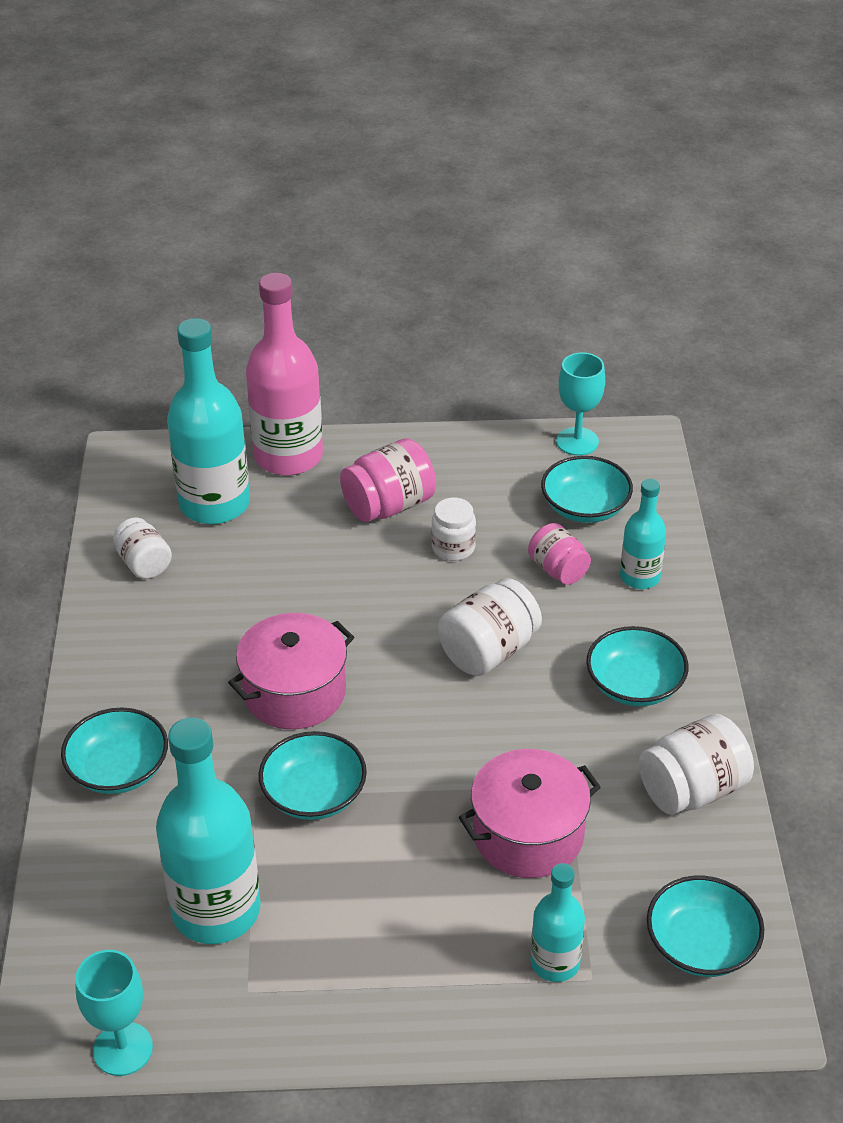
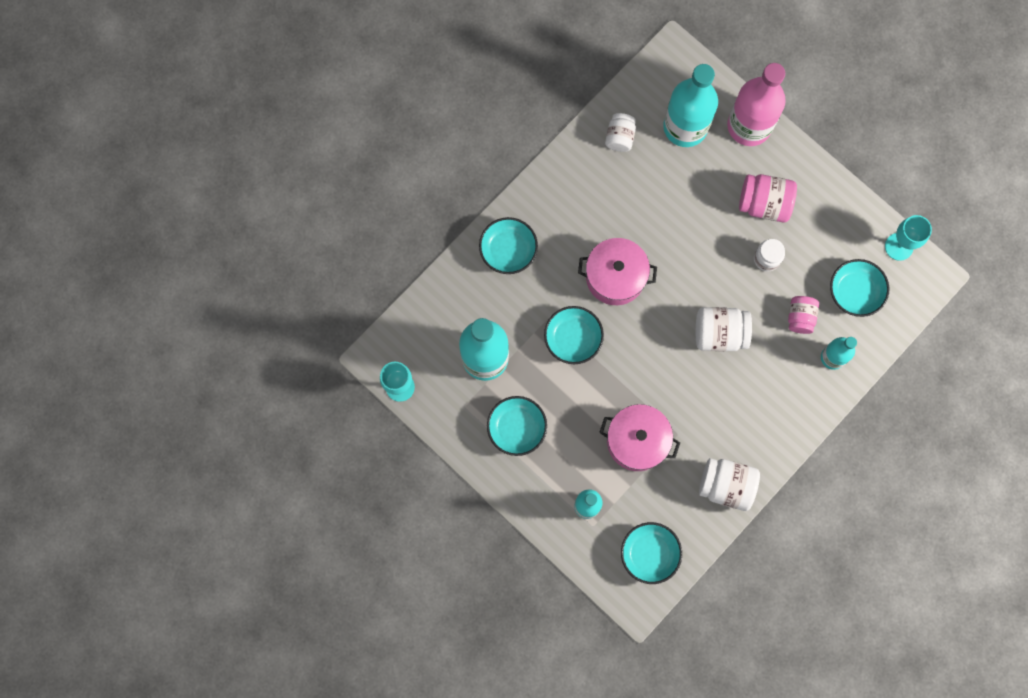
camera: 45 degrees right, 35 degrees up
turquoise bowl [586,626,689,706] -> turquoise bowl moved to [487,396,547,456]

